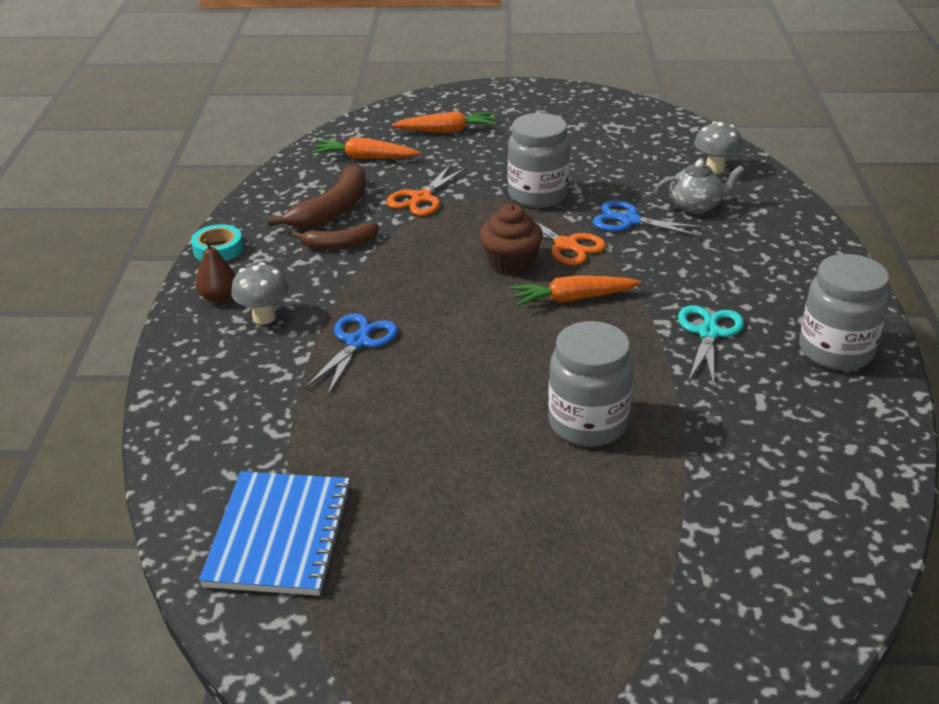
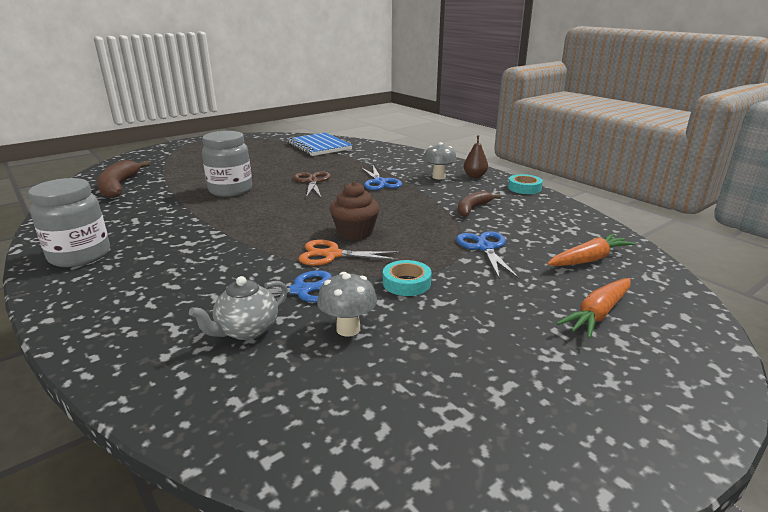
camera: 140 degrees right, 10 degrees down
brown banana [267,164,366,229] -> brown banana moved to [97,160,150,198]
orange scissors [386,164,467,216] -> blue scissors [456,231,519,279]
grey jar [508,113,570,208] -> turquoise tape [383,260,432,296]
orange carrot [510,275,641,306] -> none
turquoise scissors [678,305,744,386] -> none
grey mushroom [694,122,742,174] -> grey mushroom moved to [317,272,377,337]
none -> brown scissors [294,171,331,199]

